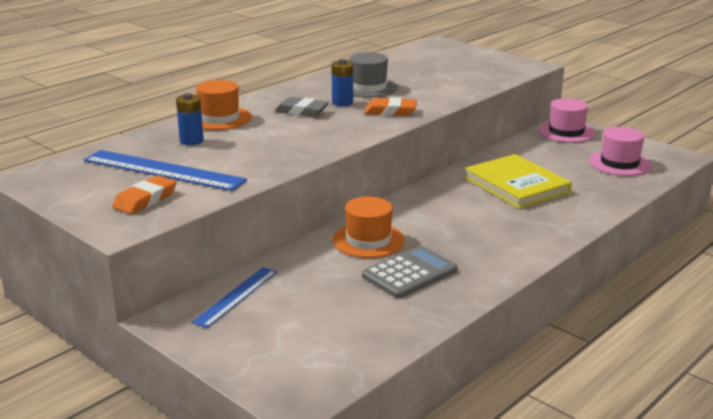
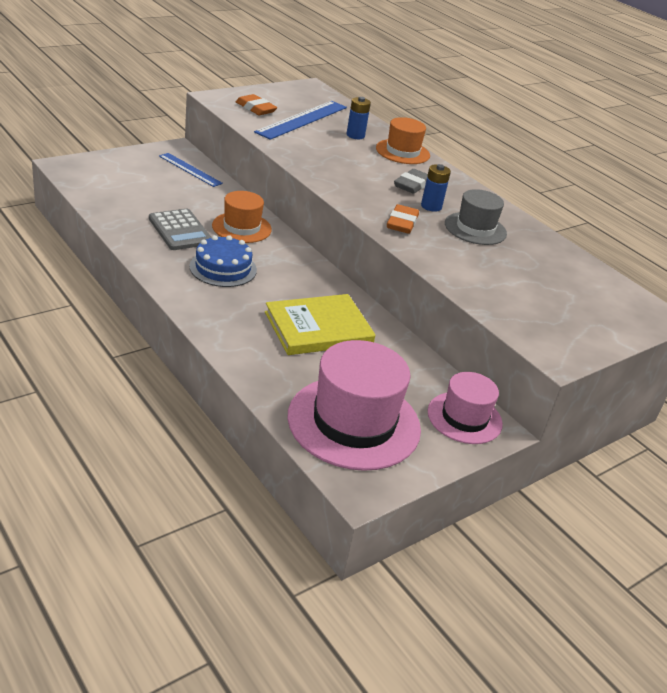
camera: 95 degrees right, 10 degrees up
pink hat [589,127,652,176] -> pink hat [287,340,421,471], size x1.71
none -> blue cake [189,235,257,287]

